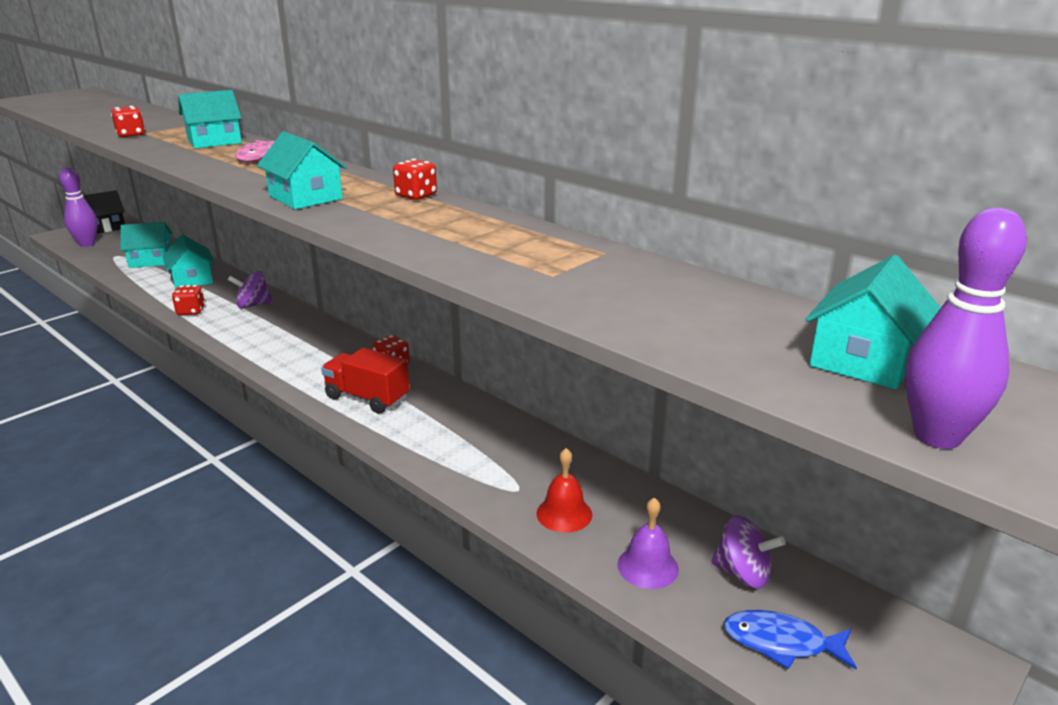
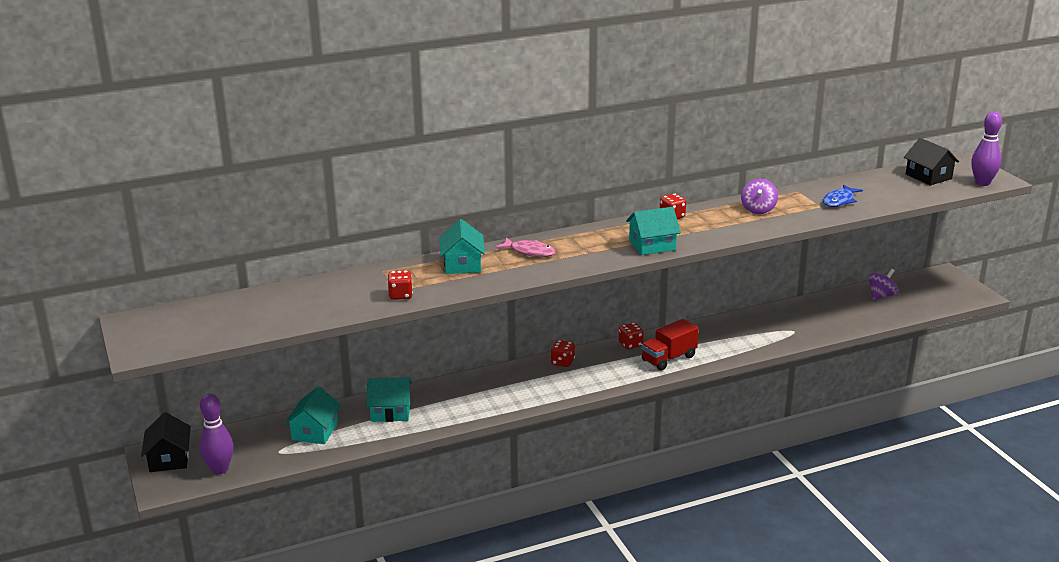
camera: 65 degrees left, 0 degrees up
red dice [172,285,205,315] -> red dice moved to [551,340,575,367]
purple spinning top [228,271,273,309] -> purple spinning top moved to [741,179,778,214]
red bell [537,448,592,533] -> none
purple bell [617,497,679,589] -> none
blue fish [723,610,857,669] -> blue fish moved to [823,184,863,207]
turquoise house [805,255,941,389] -> black house [904,138,959,185]

